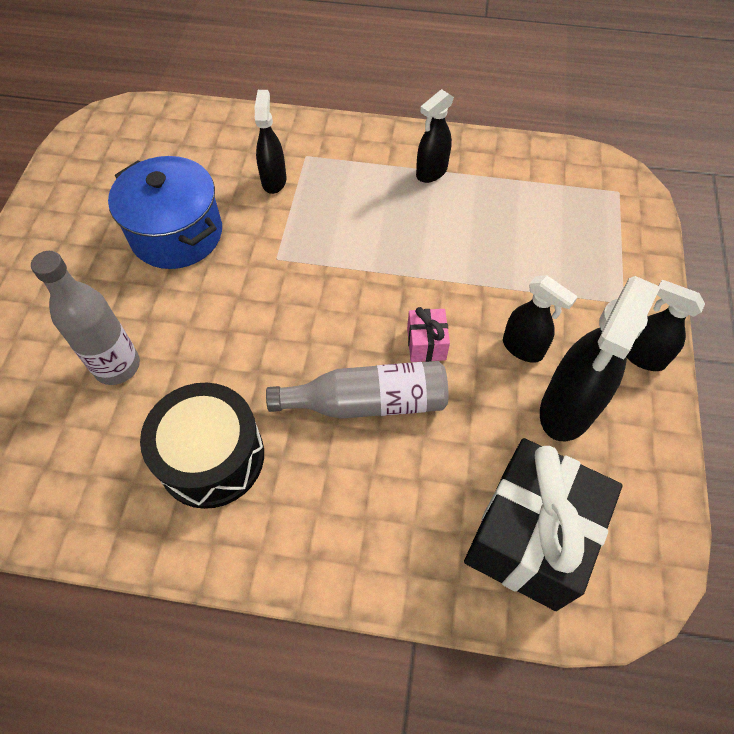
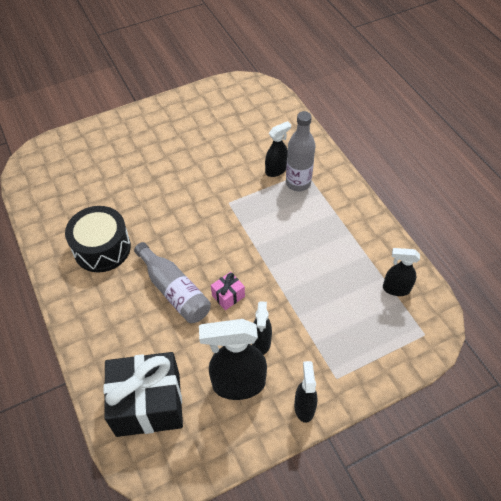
camera: 55 degrees right, 5 degrees down
grey bottle [31,251,140,385] -> grey bottle moved to [286,111,315,191]
blue pot [108,156,222,269] -> none
black spray bottle [416,89,454,183] -> black spray bottle moved to [383,248,420,296]

